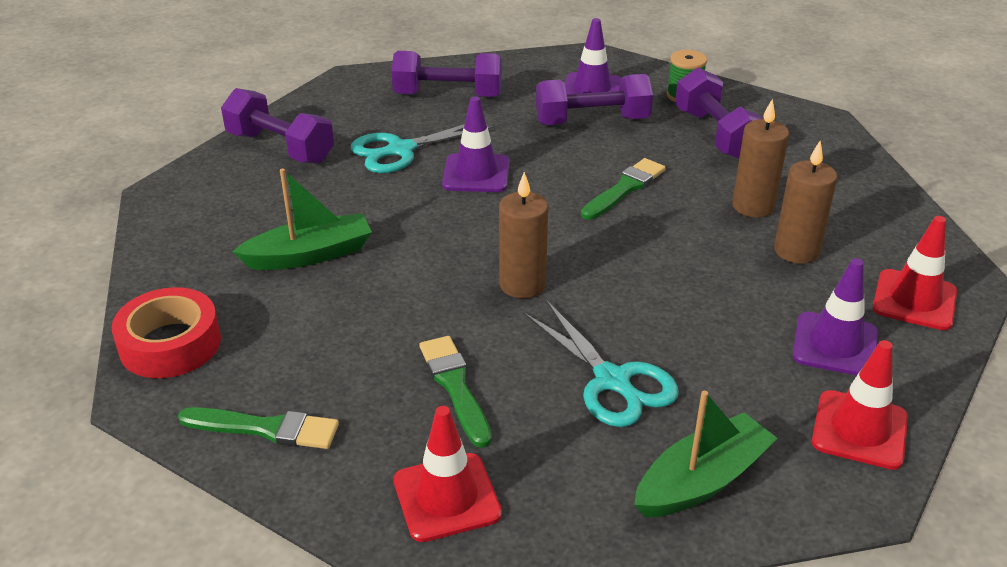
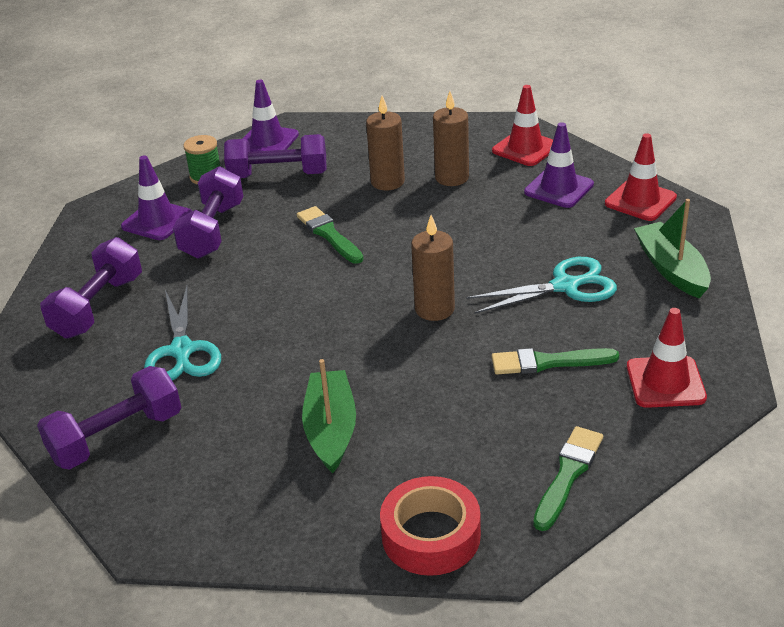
camera: 70 degrees left, 0 degrees up
purple traffic cone [442,96,510,192] -> purple traffic cone moved to [243,80,299,152]

